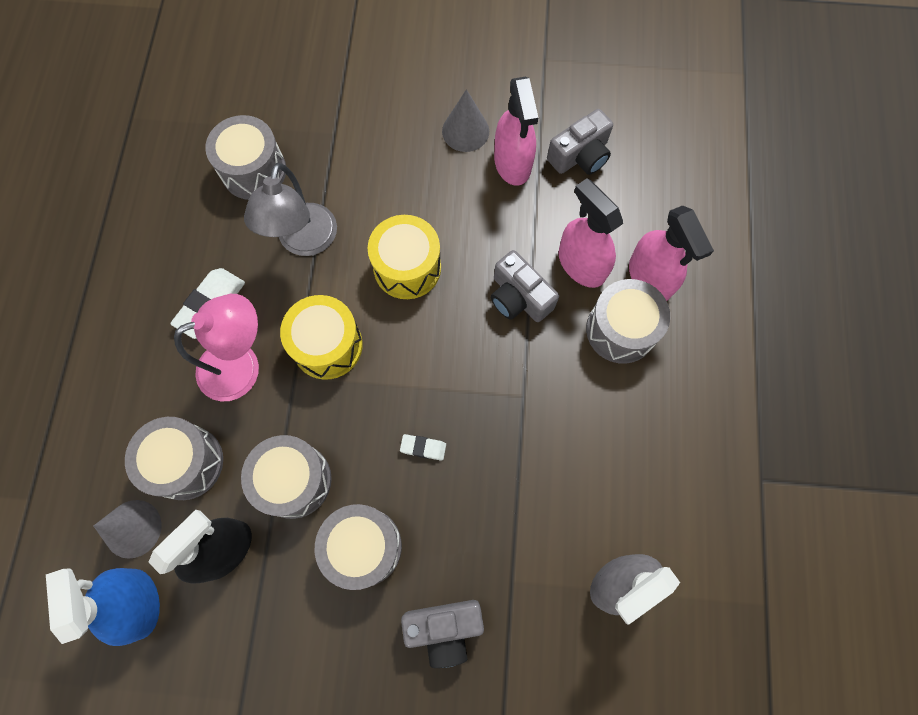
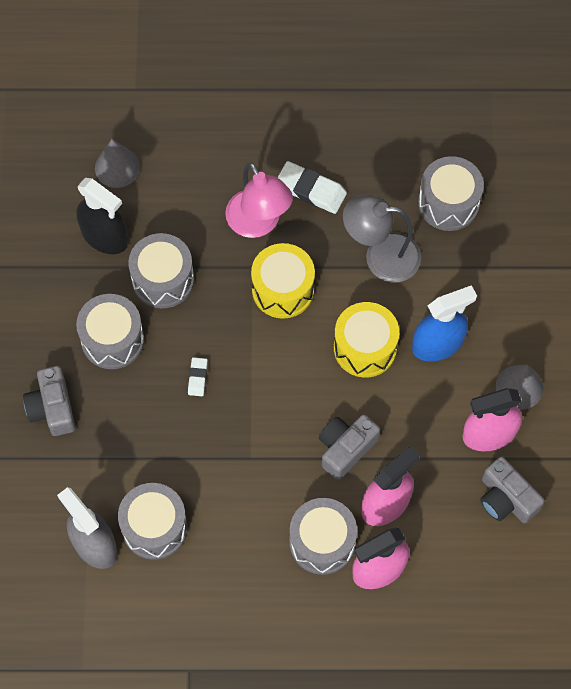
camera: 85 degrees right, 5 degrees down
blue spray bottle [46,568,160,646] -> blue spray bottle moved to [412,285,477,361]
grey drum [125,417,223,500] -> grey drum moved to [118,483,188,560]

